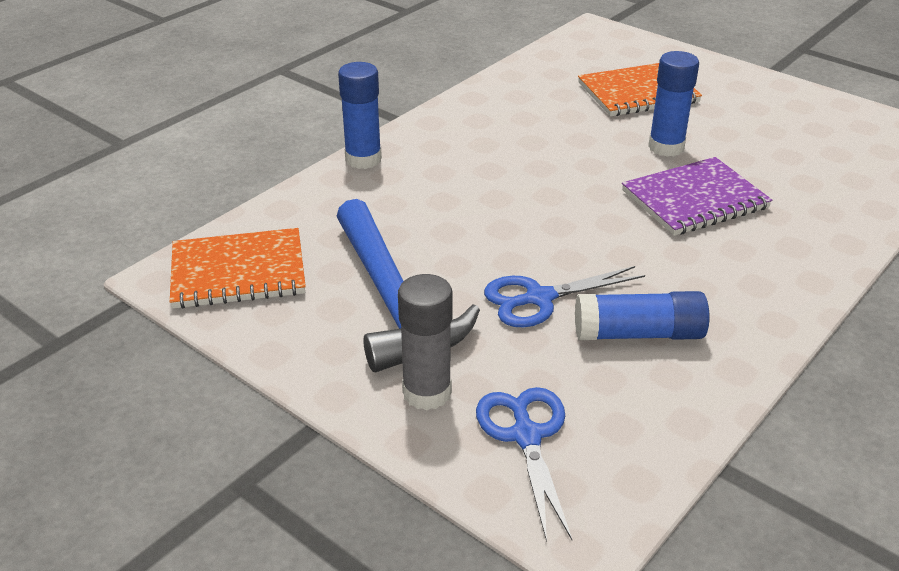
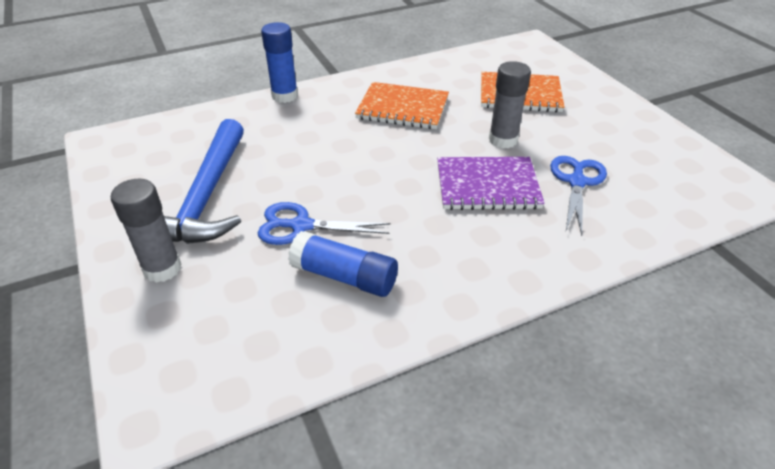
camera: 25 degrees right, 5 degrees up
orange notebook [170,228,306,309] -> orange notebook moved to [355,82,449,129]
blue scissors [476,387,572,542] -> blue scissors moved to [550,156,607,236]
blue glue stick [648,51,699,157] -> grey glue stick [489,61,531,148]

